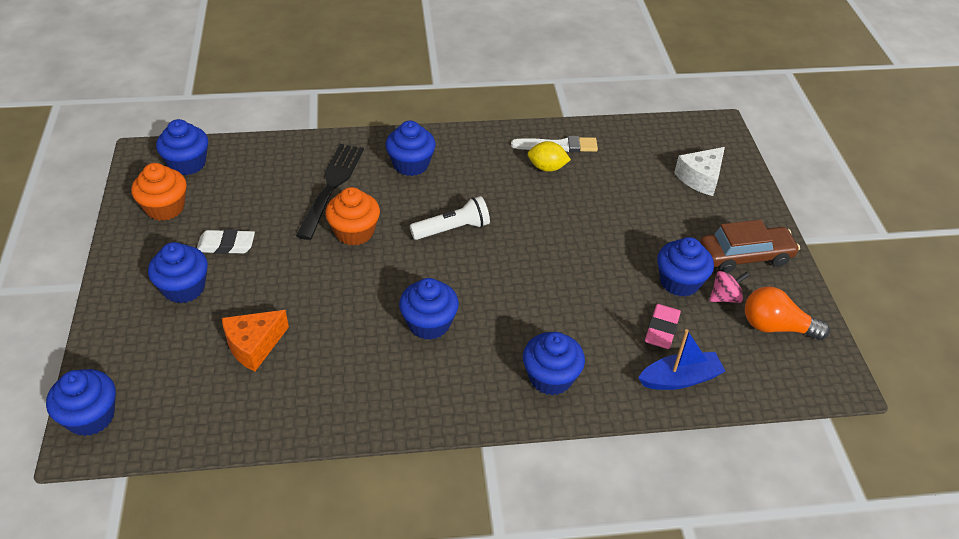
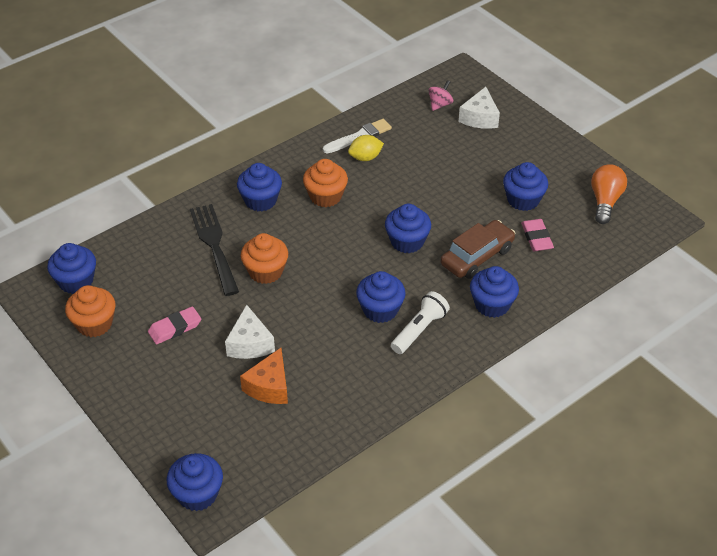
camera: 30 degrees left, 0 degrees up
blue cupcake [148,242,208,303] -> blue cupcake moved to [385,204,431,253]
white eraser [197,229,255,254] -> pink eraser [148,306,201,344]
white flashlight [410,196,490,240] -> white flashlight moved to [391,291,450,354]
blue boat [638,329,725,390] -> none
brown car [700,220,800,273] -> brown car moved to [441,220,515,279]
pink spinning top [709,271,750,303] -> pink spinning top moved to [428,80,453,111]
orange light bulb [745,286,830,340] -> orange light bulb turned 120 degrees clockwise [591,164,627,224]
none -> white cheese [225,305,275,359]
none -> orange cupcake [303,159,348,207]

